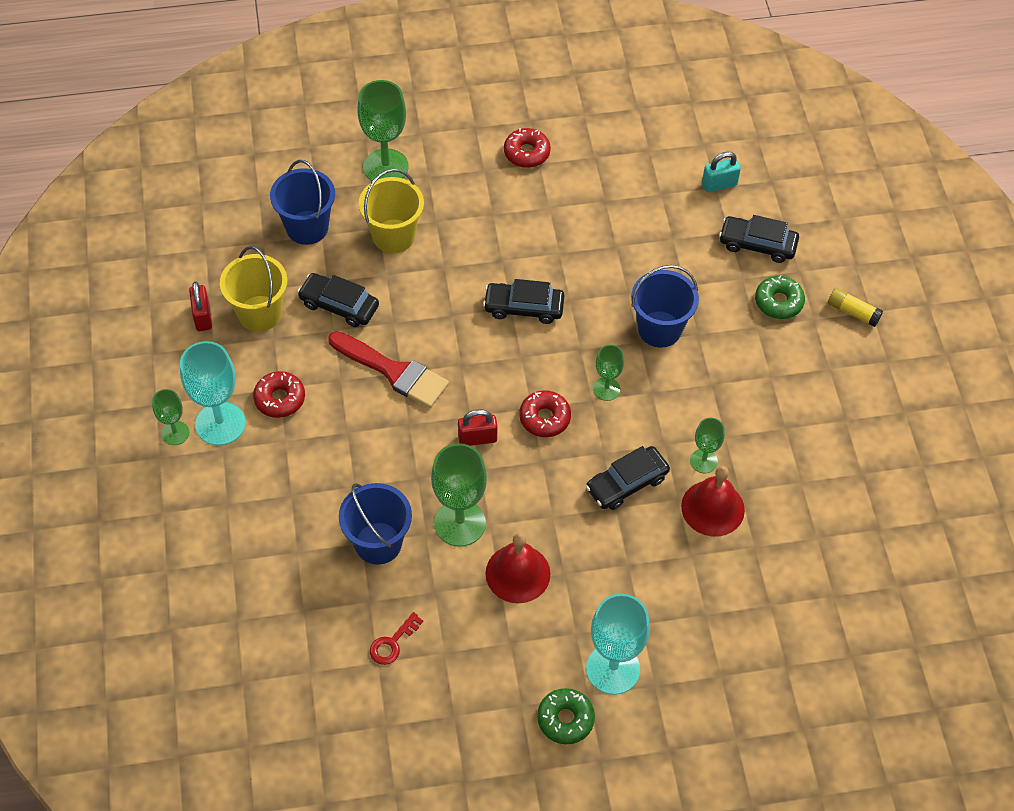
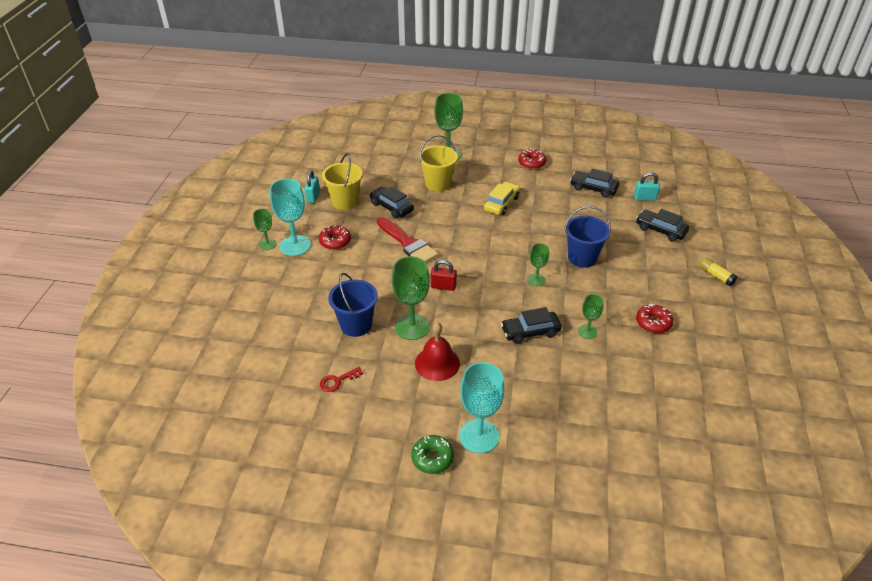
camera: 20 degrees right, 15 degrees down
red padlock [189,282,212,331] -> turquoise padlock [304,170,320,203]
blue bucket [270,160,335,245] -> none
black car [483,279,565,324] -> black car moved to [570,169,620,198]
red donut [519,390,571,437] -> red donut moved to [636,304,673,333]
red bell [681,466,745,537] -> none
green donut [755,275,805,319] -> none
none -> yellow car [484,182,520,215]

